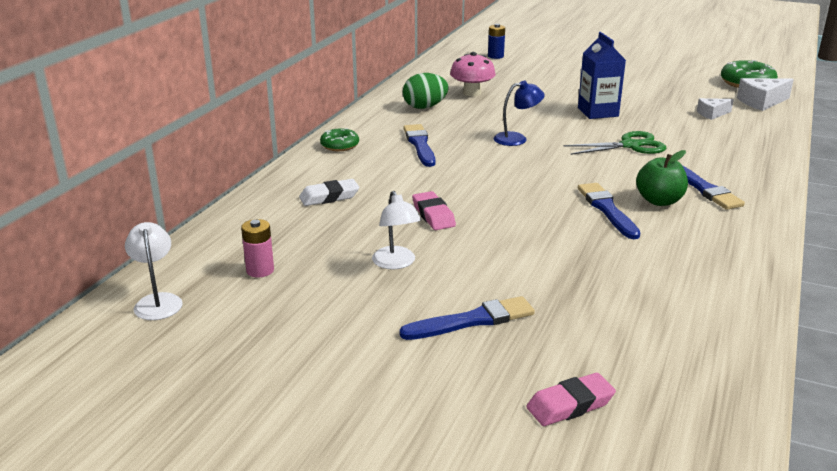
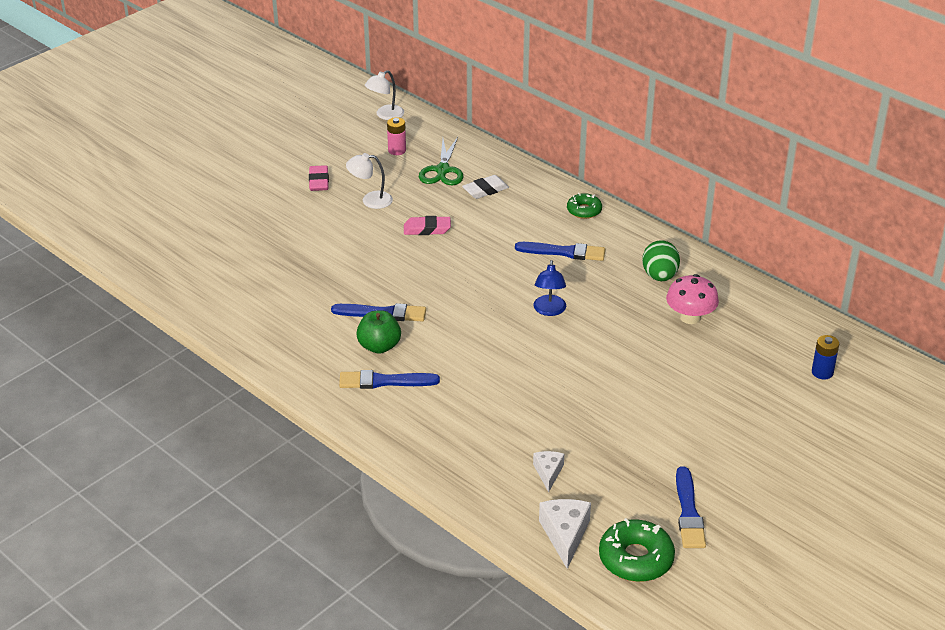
camera: 110 degrees right, 10 degrees up
white lamp [125,222,183,320] -> white lamp turned 135 degrees clockwise [365,70,404,120]
white eraser [299,179,359,206] -> white eraser turned 60 degrees clockwise [462,175,509,199]
blue brush [399,296,535,340] -> blue brush moved to [676,466,706,548]
pink eraser [526,373,616,426] -> pink eraser moved to [309,165,329,191]
green scissors [564,131,666,155] -> green scissors moved to [419,137,464,185]
blue carton [578,32,626,119] -> none

